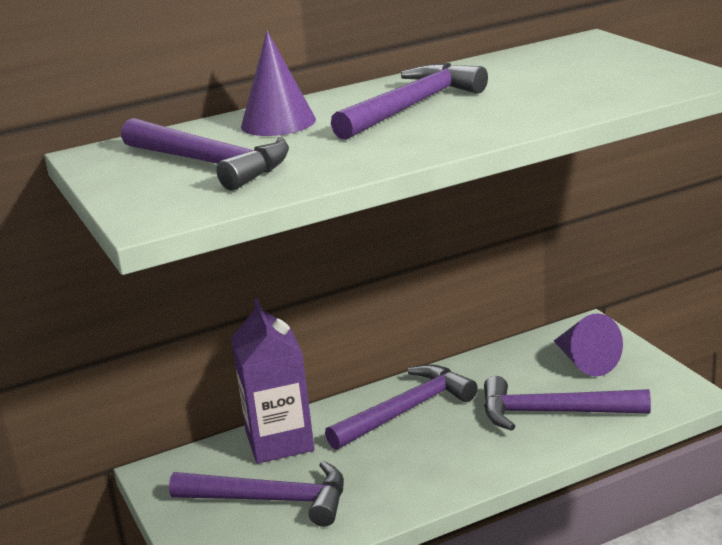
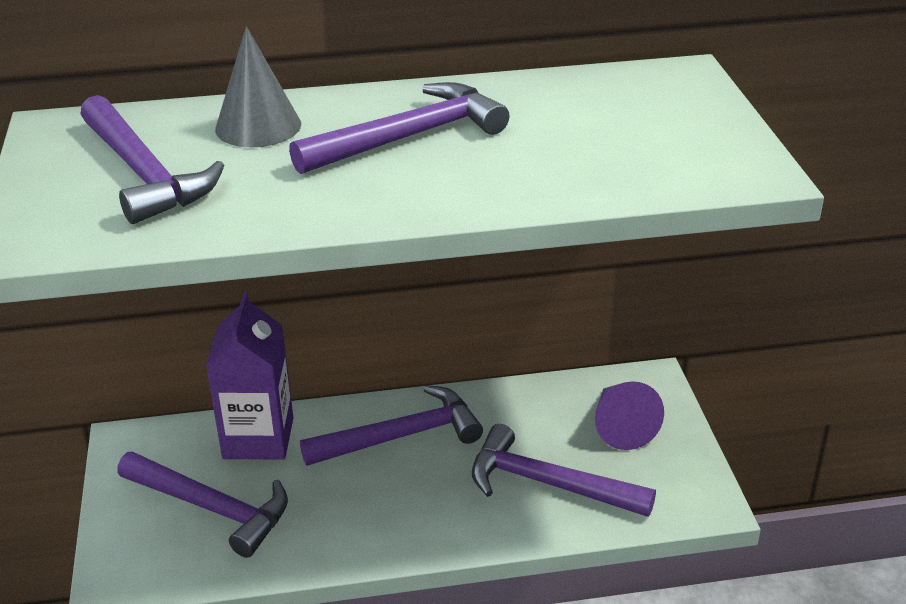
camera: 15 degrees right, 10 degrees up
purple cone [241,31,316,136] -> grey cone [215,26,301,148]

